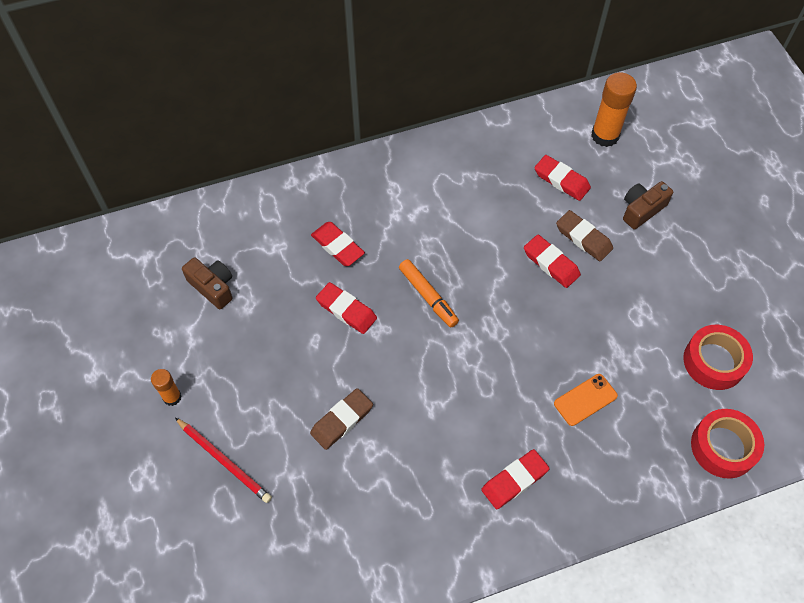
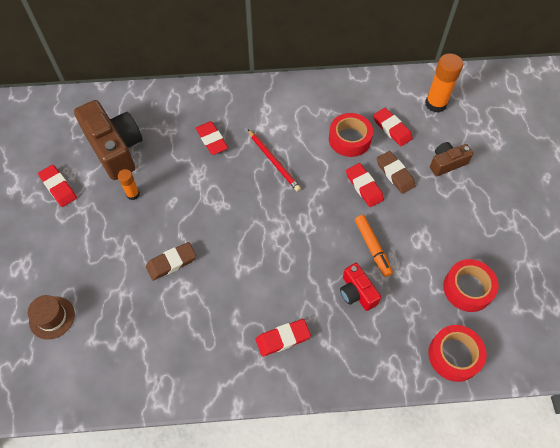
camera: 15 degrees right, 0 degrees up
orange glue stick [151,369,182,406] -> orange glue stick moved to [118,169,140,200]
red pencil [175,418,272,503] -> red pencil moved to [248,129,301,191]
brown camera [182,257,233,309] -> brown camera [74,100,142,180], size x1.92
red eraser [316,282,377,334] -> red eraser moved to [38,165,77,207]
orange marker [399,259,459,327] -> orange marker moved to [355,215,393,277]
orange phone [554,374,618,426] -> red camera [340,263,381,311]
none -> brown hat [28,295,75,340]
none -> red tape [329,113,373,157]

